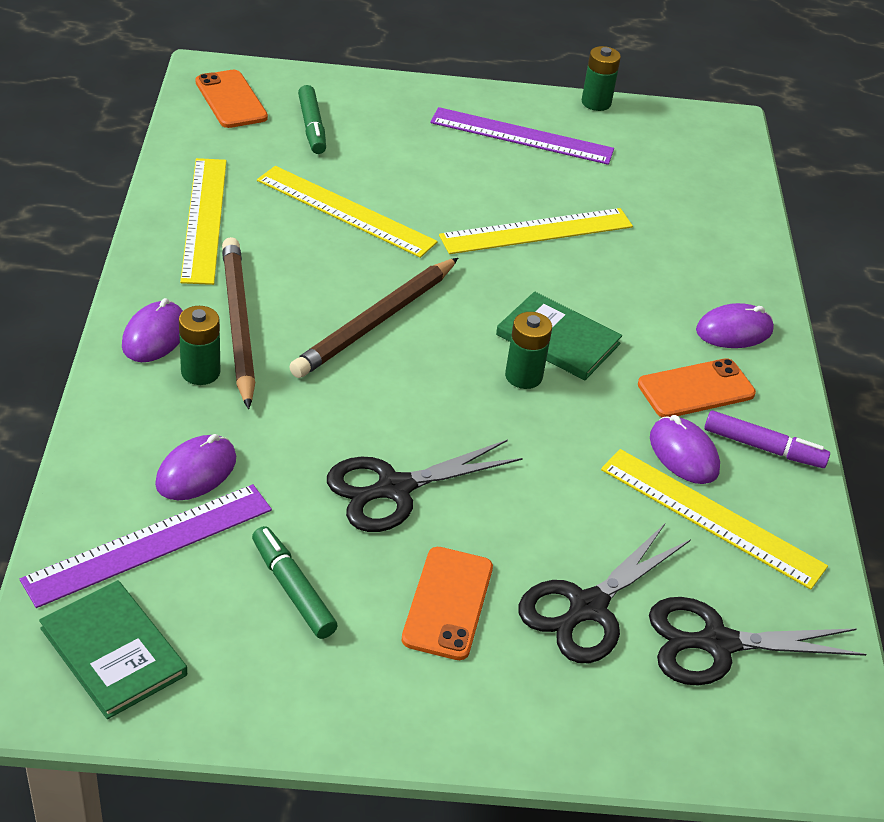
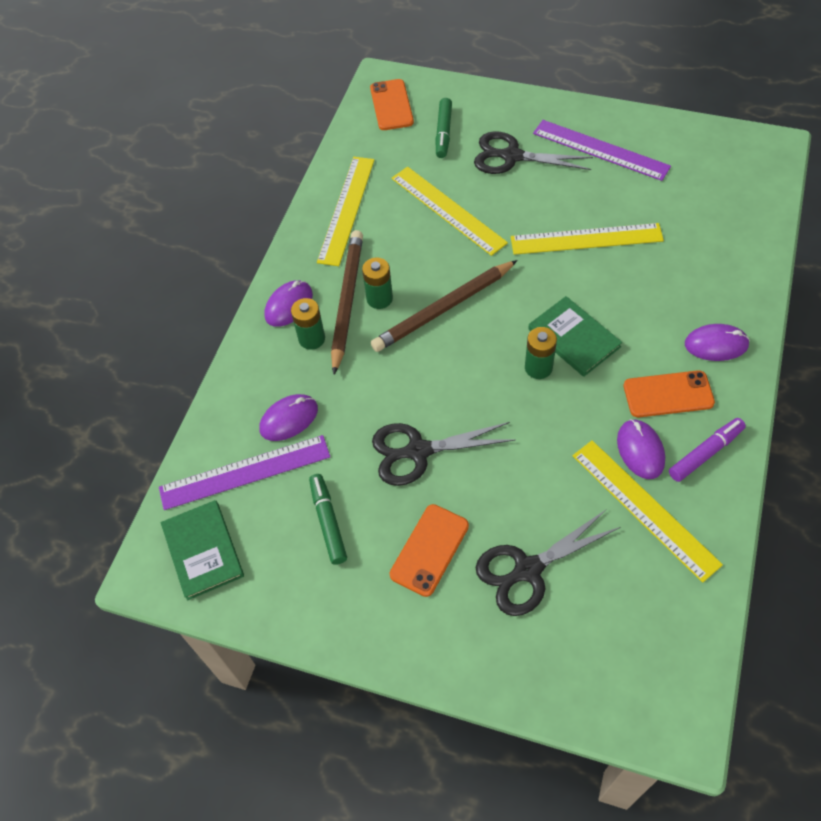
camera: 25 degrees right, 15 degrees up
green battery [582,46,621,111] -> green battery moved to [362,258,393,309]
black scissors [649,597,866,686] -> black scissors moved to [474,131,593,174]
purple marker [704,410,830,468] -> purple marker turned 75 degrees counterclockwise [669,418,746,482]

